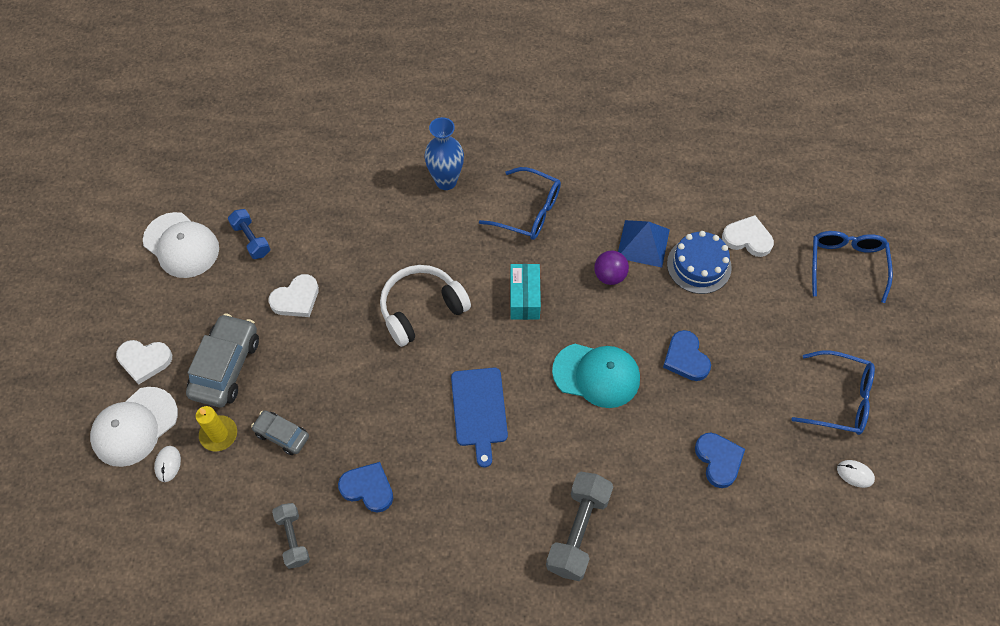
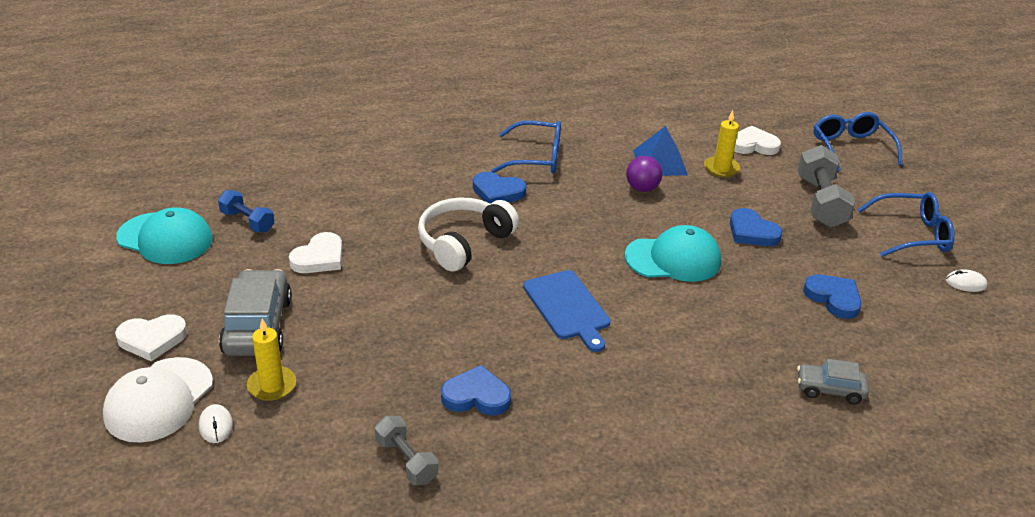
camera: 20 degrees left, 25 degrees down
white cap [143,212,219,278] -> turquoise cap [116,207,213,264]
grey car [251,410,309,455] -> grey car moved to [797,359,869,404]
blue vase [424,117,464,190] -> none
turquoise box [510,264,541,320] -> none
grey dumbbell [546,472,613,581] -> grey dumbbell moved to [798,145,855,227]
blue cake [667,231,732,294] -> yellow candle [704,110,740,177]
none -> blue heart [473,172,527,204]

